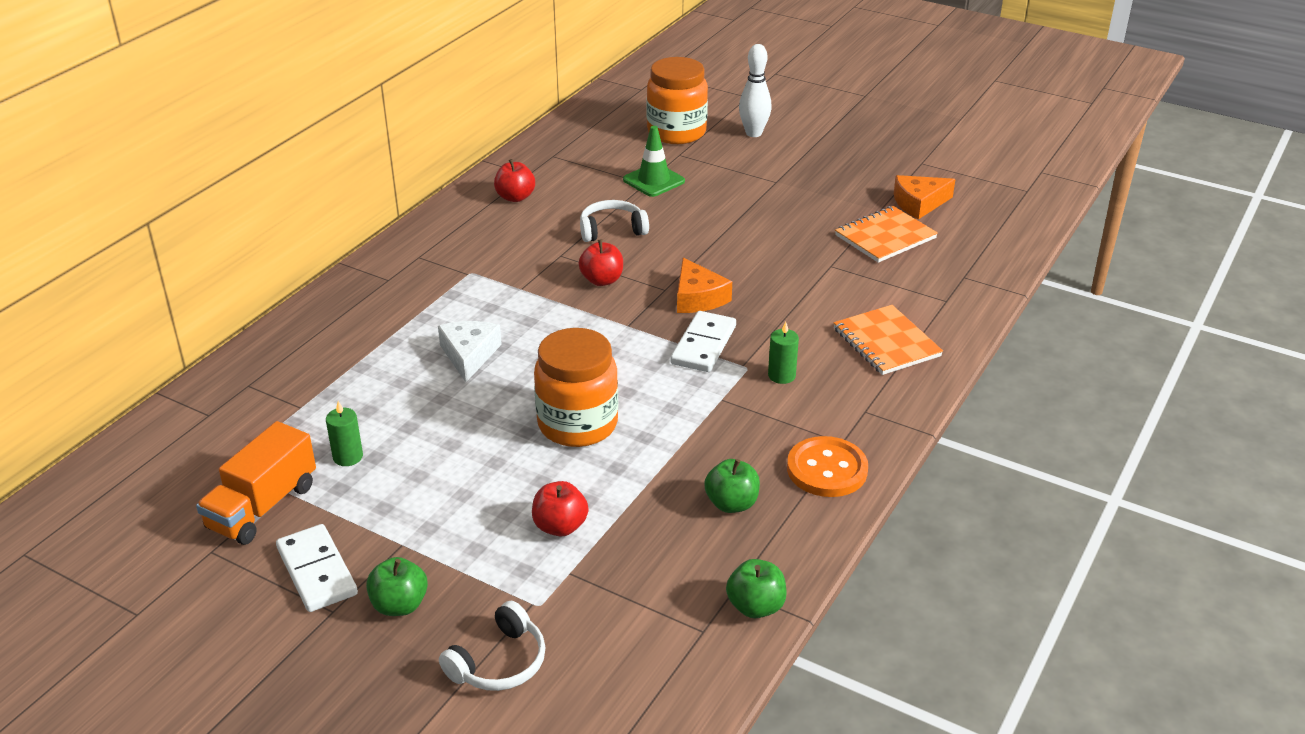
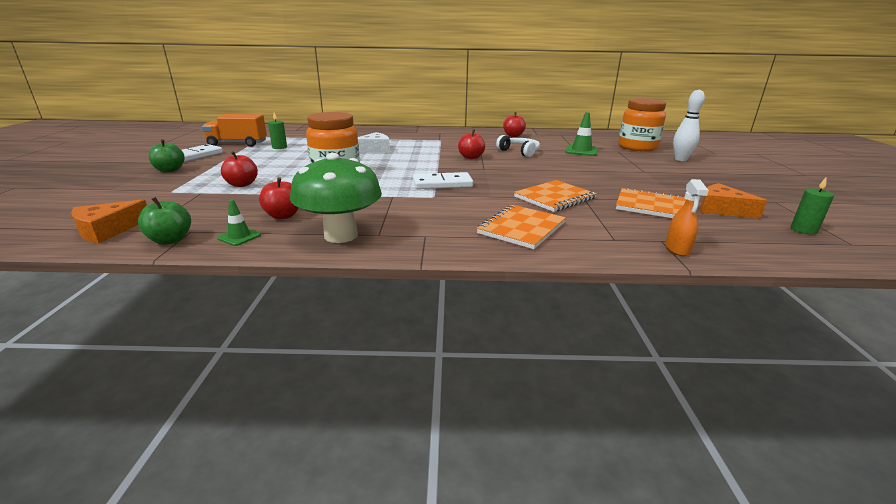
camera: 60 degrees right, 10 degrees down
white headphones [439,601,546,691] -> none
orange cheese [677,257,732,313] -> orange cheese moved to [71,199,147,244]
green apple [704,459,760,513] -> red apple [259,177,299,219]
green candle [768,321,799,384] -> green candle moved to [791,178,834,234]
orange button [787,436,868,497] -> green mushroom [290,153,382,243]
none -> green traffic cone [217,199,261,246]
none -> orange notebook [514,180,597,212]
none -> orange spray bottle [665,179,709,256]

